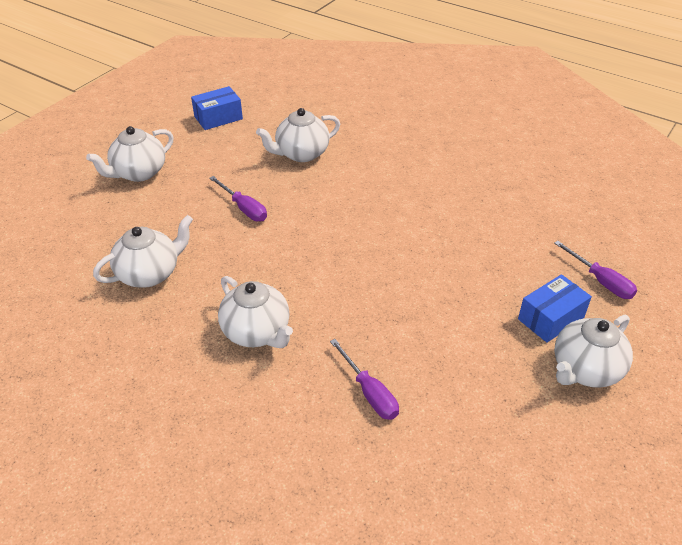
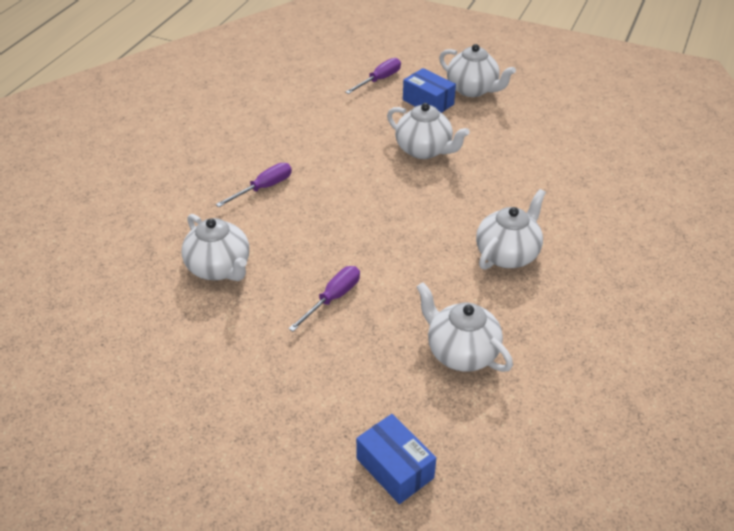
camera: 100 degrees left, 0 degrees up
white teapot [86,126,174,182] -> white teapot moved to [387,103,470,159]
blue box [191,86,243,130] -> blue box moved to [356,414,436,504]
purple screwdriver [330,339,399,420] -> purple screwdriver moved to [216,163,292,207]

